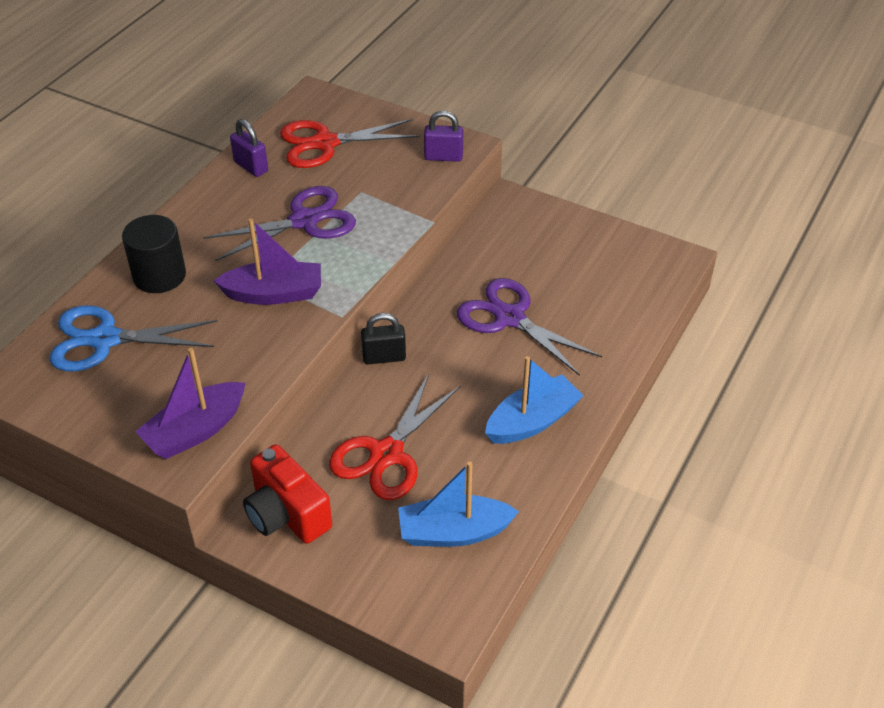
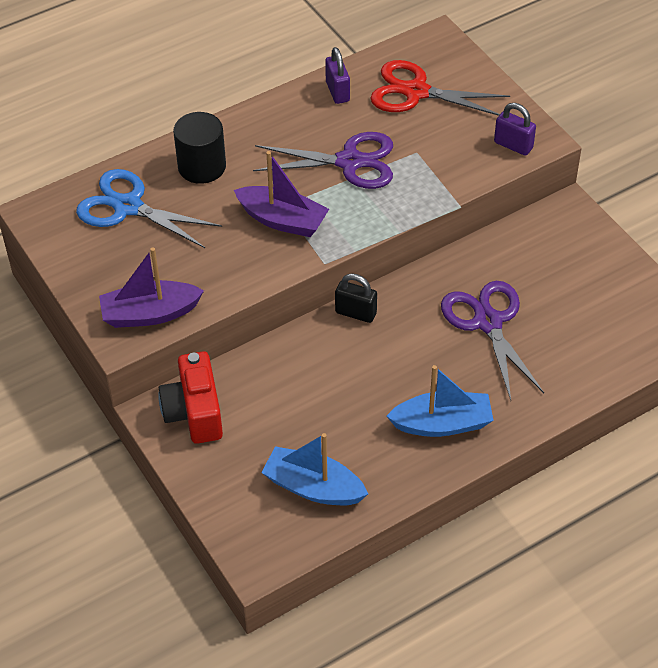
camera: 30 degrees right, 5 degrees up
red scissors [329,374,461,500] -> none

